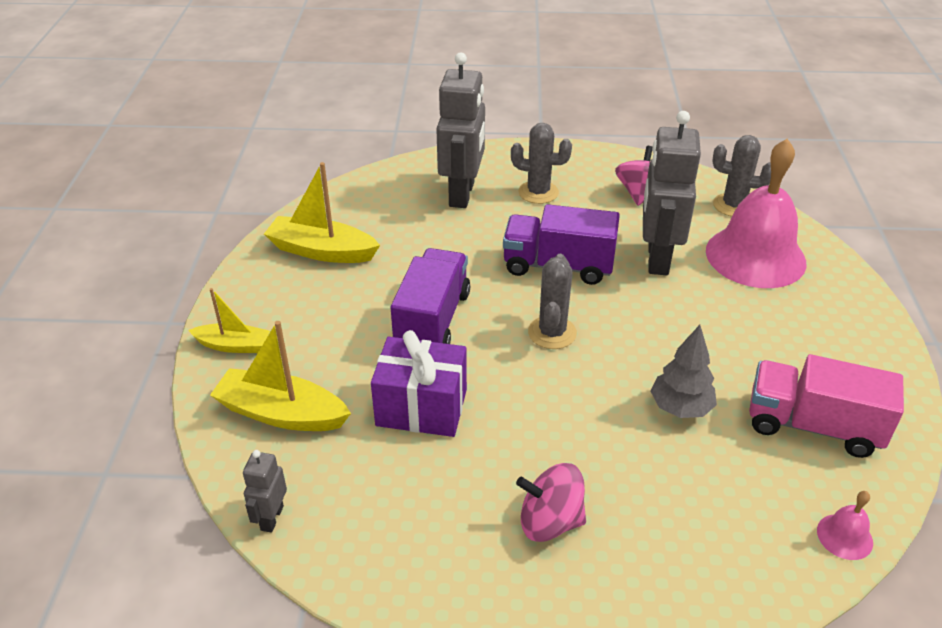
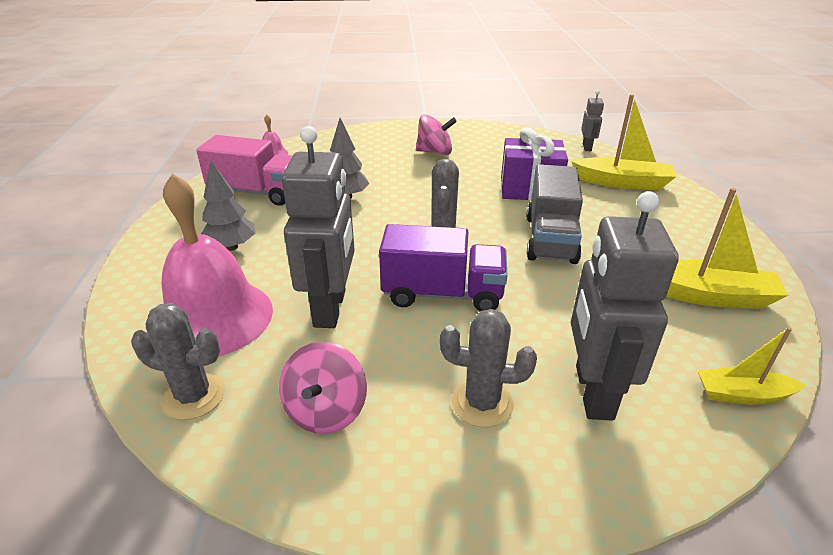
camera: 175 degrees right, 5 degrees down
yellow boat [188,288,270,353] -> yellow boat moved to [697,327,806,405]
purple truck [391,248,470,344] -> grey truck [526,164,583,264]
none -> grey tree [201,161,255,251]

